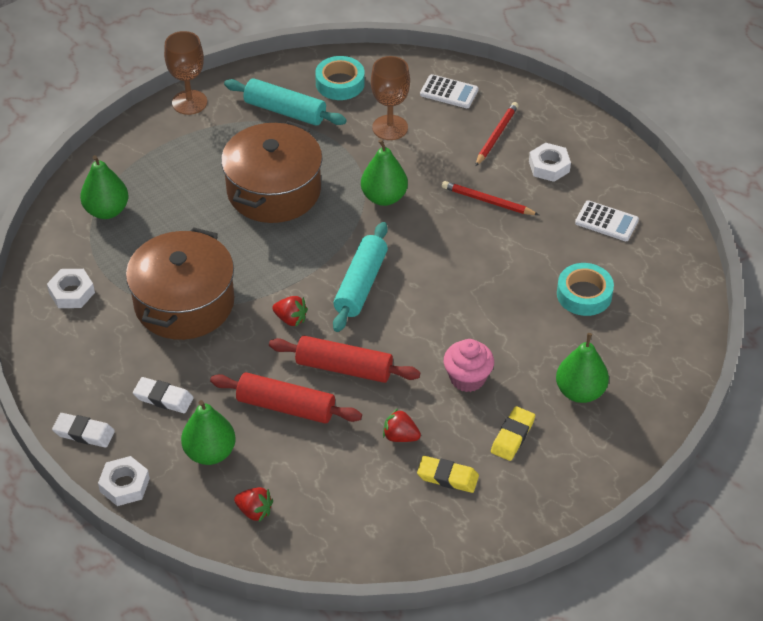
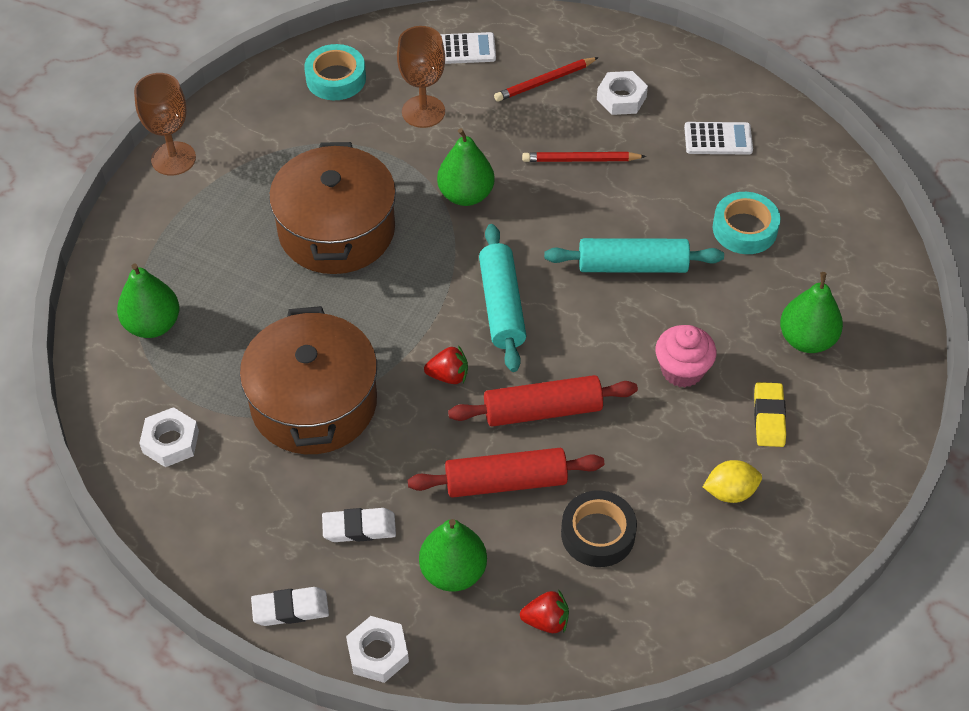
camera: 25 degrees left, 5 degrees up
turquoise rolling pin [224,78,347,126] -> turquoise rolling pin moved to [544,238,724,273]
red strawberry [383,409,421,442] -> none
yellow eraser [417,456,479,493] -> yellow lemon [703,460,762,503]
red pencil [475,102,519,166] -> red pencil turned 120 degrees counterclockwise [494,57,599,102]
none -> black tape [561,490,637,567]

